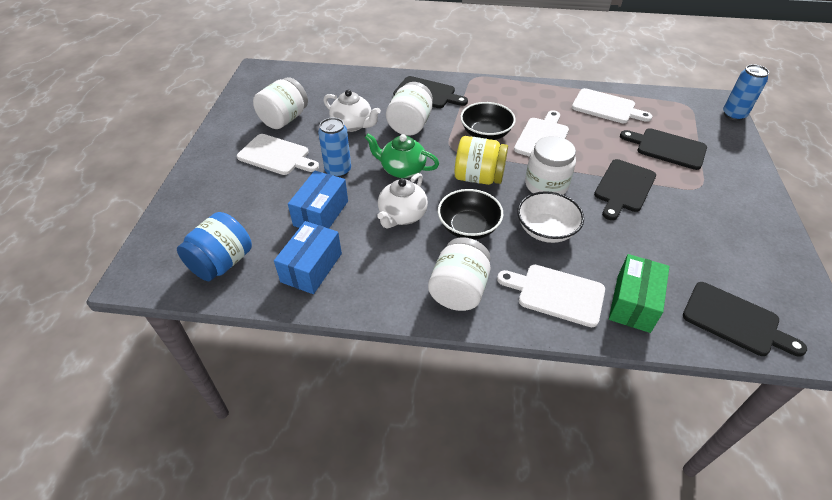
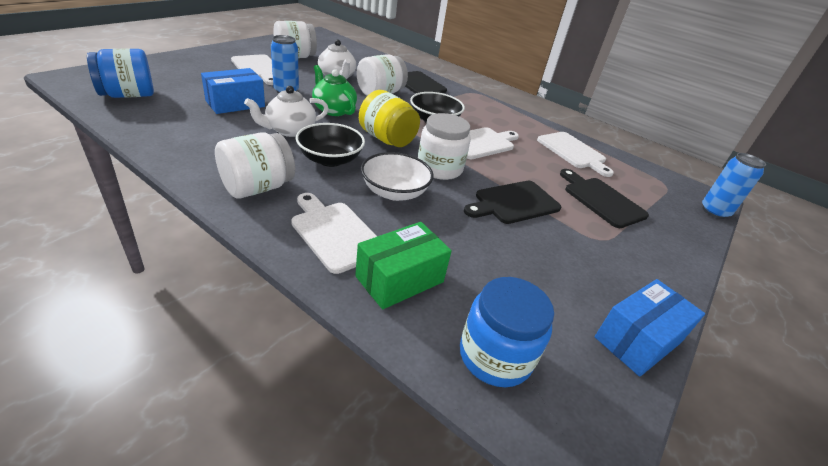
camera: 25 degrees right, 10 degrees down
blue box [274,221,342,294] -> blue box moved to [595,279,705,377]
black cutting board [683,282,807,356] -> blue jar [460,277,554,387]

